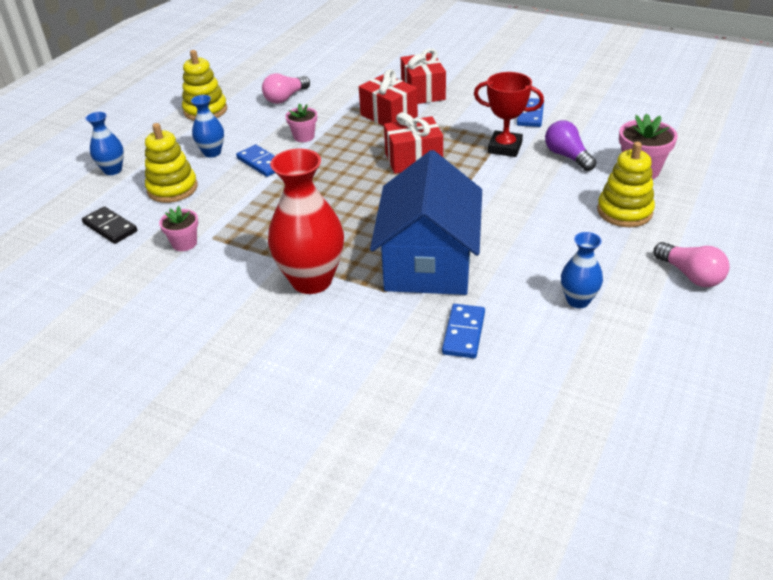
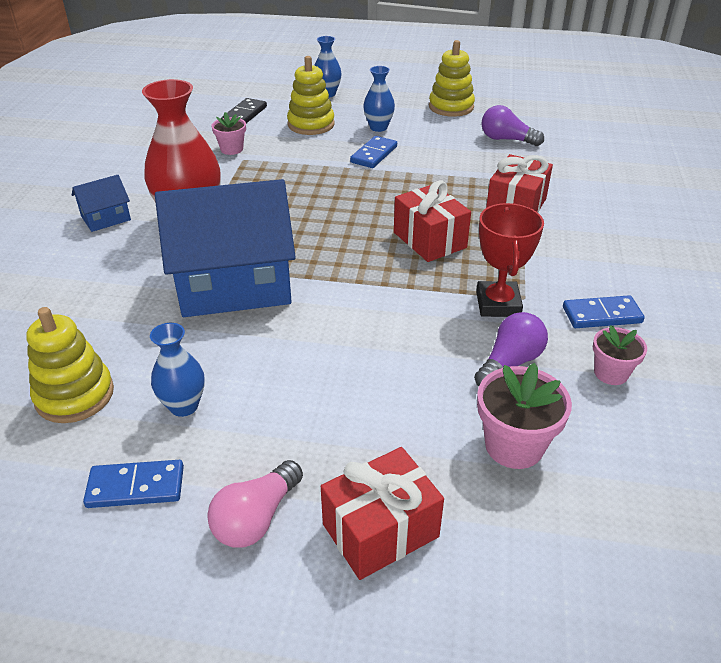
camera: 70 degrees right, 0 degrees up
pink light bulb [262,73,310,104] -> purple light bulb [482,105,544,146]
pink flower pot [285,103,317,142] -> pink flower pot moved to [593,325,647,385]
red gift [401,48,446,104] -> red gift moved to [321,447,444,580]
blue domino [442,304,485,358] -> blue domino moved to [83,460,184,508]
yellow stacking toy [597,142,655,227] -> yellow stacking toy moved to [27,307,114,423]
none -> blue house [72,175,131,232]

